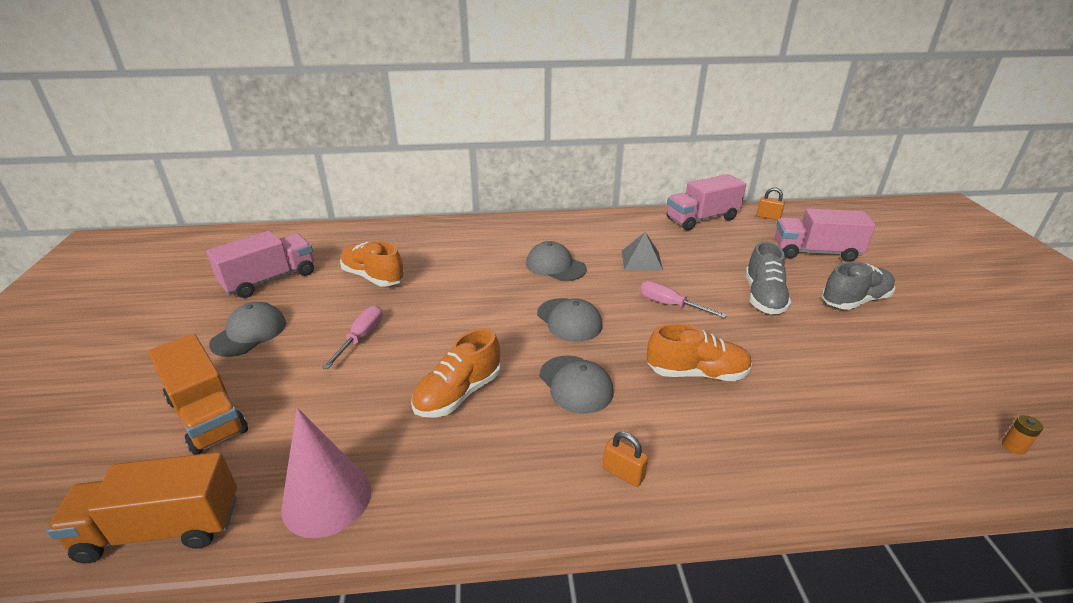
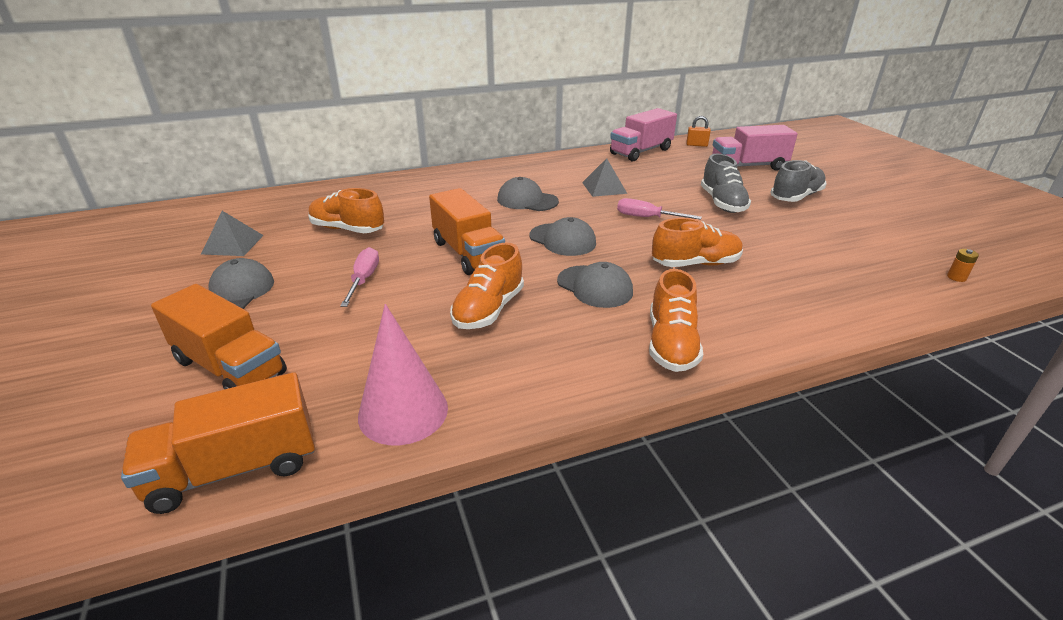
camera: 15 degrees left, 0 degrees up
pink truck [206,231,314,298] -> grey pyramid [201,211,264,256]
orange padlock [603,432,648,487] -> orange shoe [649,269,703,372]
none -> orange truck [429,188,505,275]

